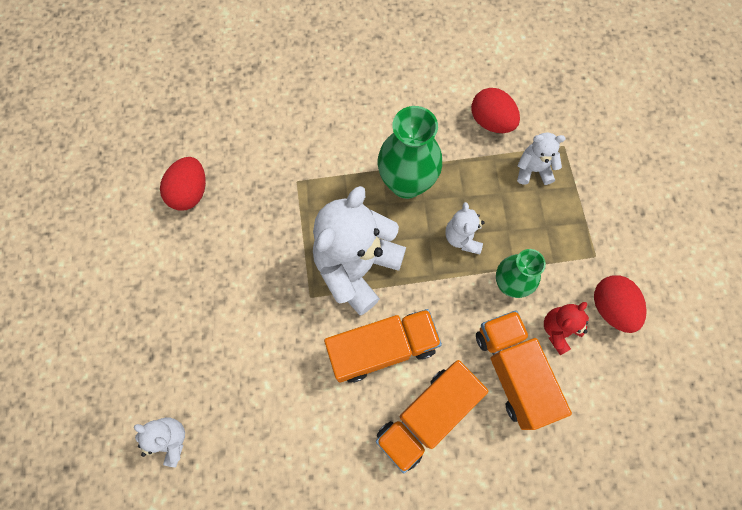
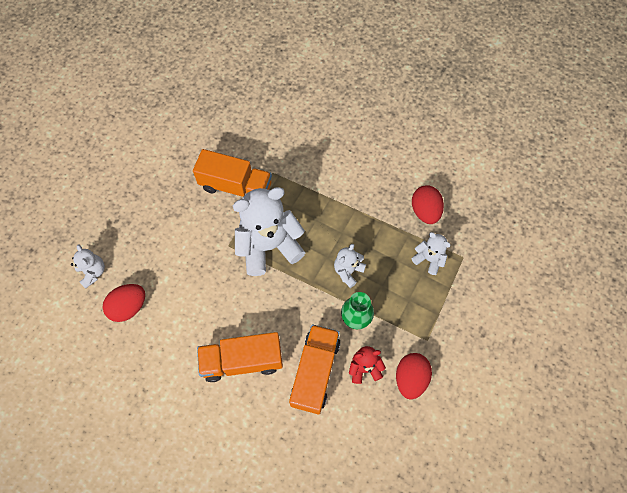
camera: 35 degrees right, 5 degrees down
red egg [160,157,206,211] -> red egg moved to [102,284,145,322]
orange truck [324,309,442,383] -> orange truck moved to [193,149,272,197]
green vase [378,106,442,199] -> none

